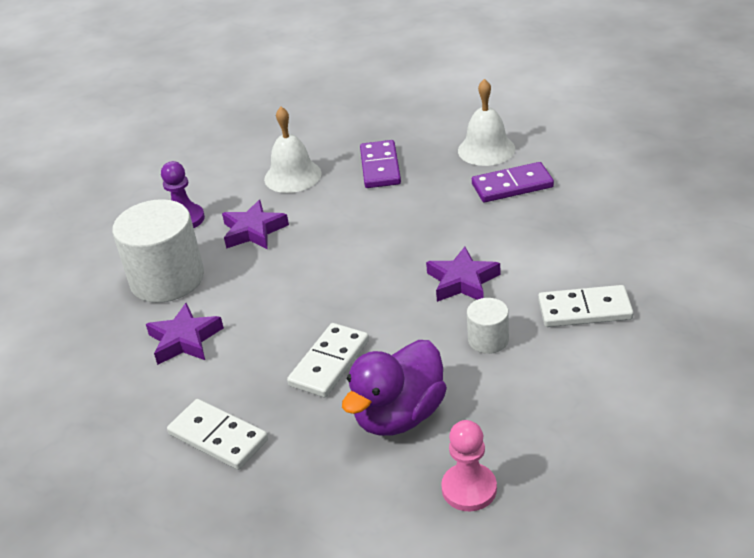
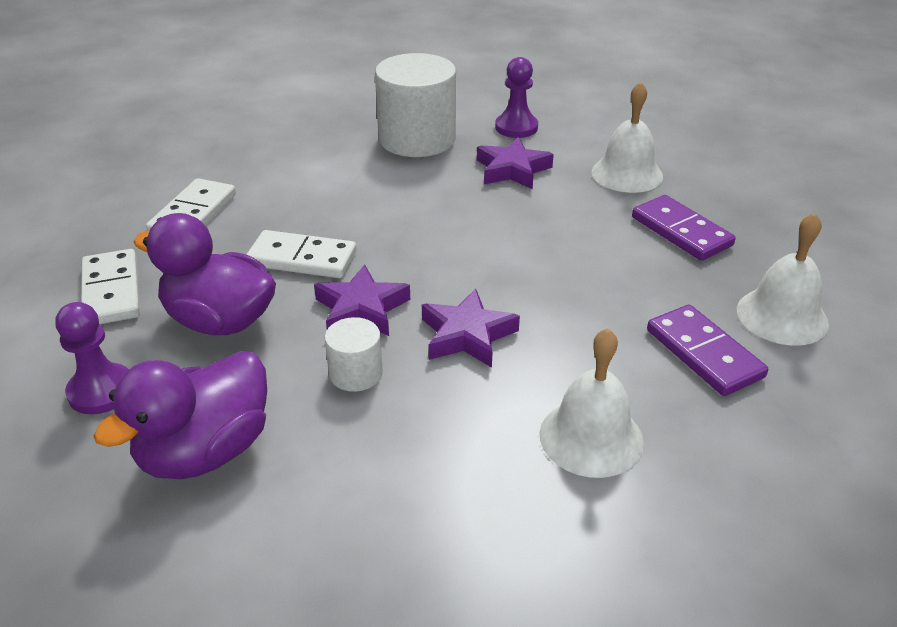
camera: 70 degrees right, 0 degrees up
purple star [146,303,224,365] -> purple star moved to [314,264,410,336]
purple domino [360,140,401,188] -> purple domino turned 75 degrees clockwise [632,195,736,261]
pink pawn [441,420,497,511] -> purple pawn [56,302,129,414]
white domino [538,285,634,327] -> white domino moved to [81,249,140,324]
none -> purple duck [93,351,267,479]
none -> white bell [539,328,644,478]

